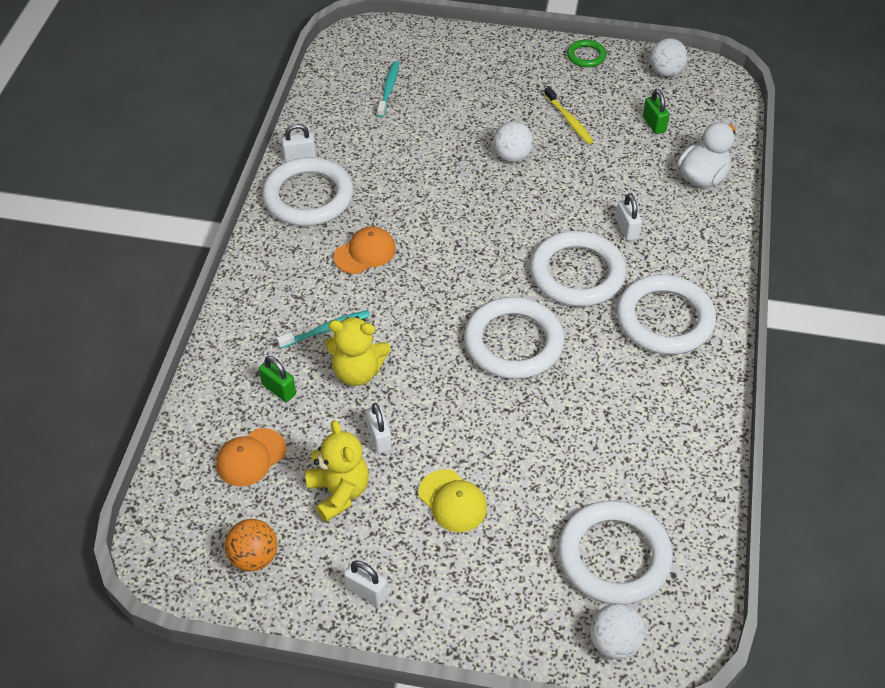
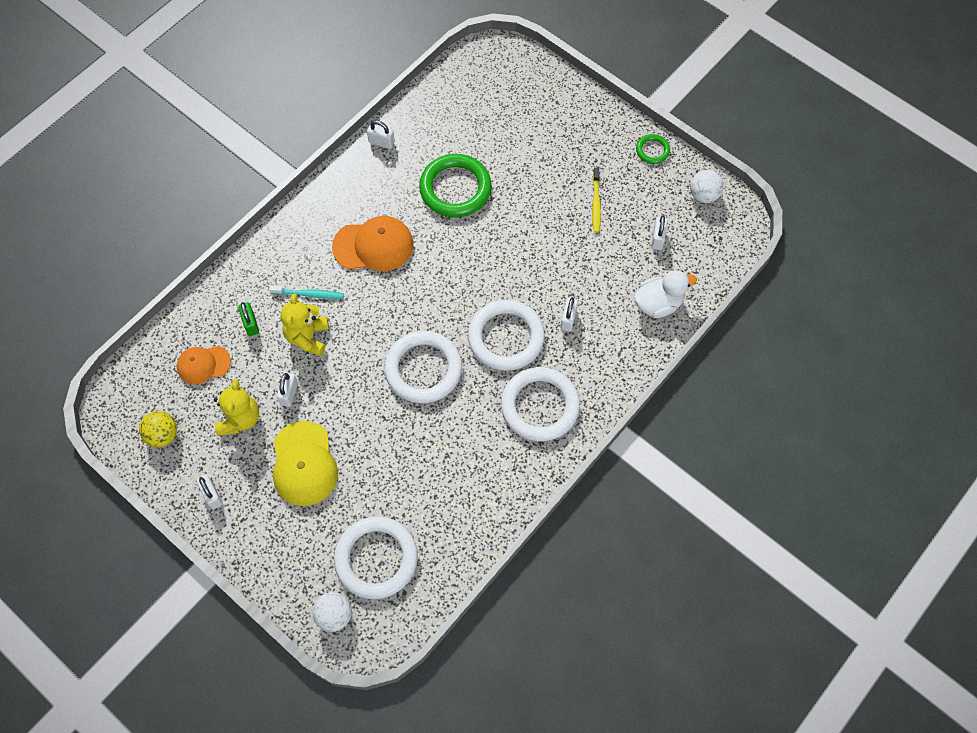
camera: 30 degrees right, 15 degrees up
orange ball [225,519,277,571] -> yellow ball [139,411,177,447]
white ring [262,157,353,226] -> none
yellow teddy bear [325,316,391,386] -> yellow teddy bear turned 60 degrees clockwise [281,294,329,356]
orange cap [333,226,396,274] -> orange cap [332,216,414,271], size x1.59
turquoise toothbrush [377,61,399,117] -> none
yellow cap [419,469,487,532] -> yellow cap [273,421,338,506], size x1.59
white ball [493,121,533,162] -> none
green padlock [643,89,669,134] -> white padlock [651,216,667,250]
none -> green ring [419,154,492,217]

